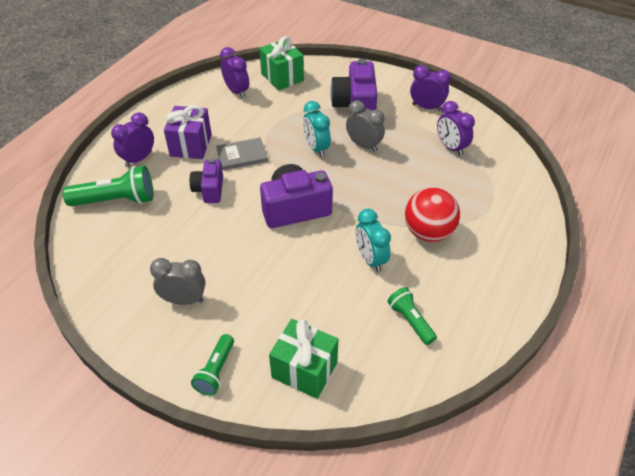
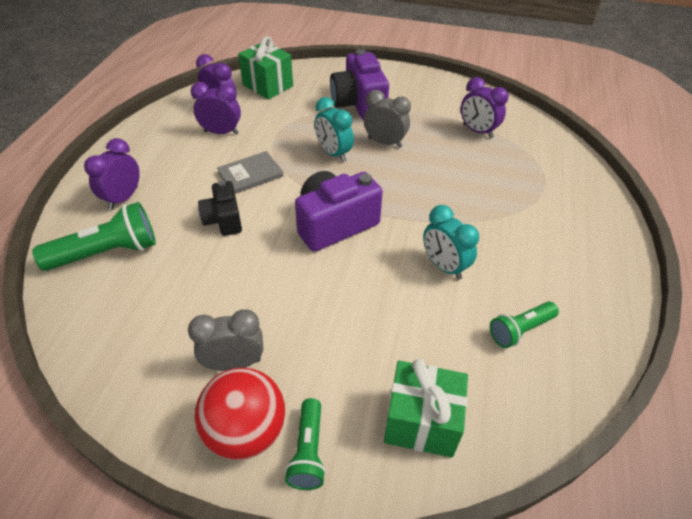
camera: 15 degrees left, 0 degrees up
purple gift [164,105,212,159] -> none
purple camera [190,158,223,203] -> black camera [198,180,242,236]
green flashlight [387,287,437,345] -> green flashlight turned 75 degrees counterclockwise [490,302,559,348]
red ball [405,187,460,242] -> red ball moved to [195,368,285,460]
purple clock [410,65,451,111] -> purple clock moved to [191,82,241,135]

